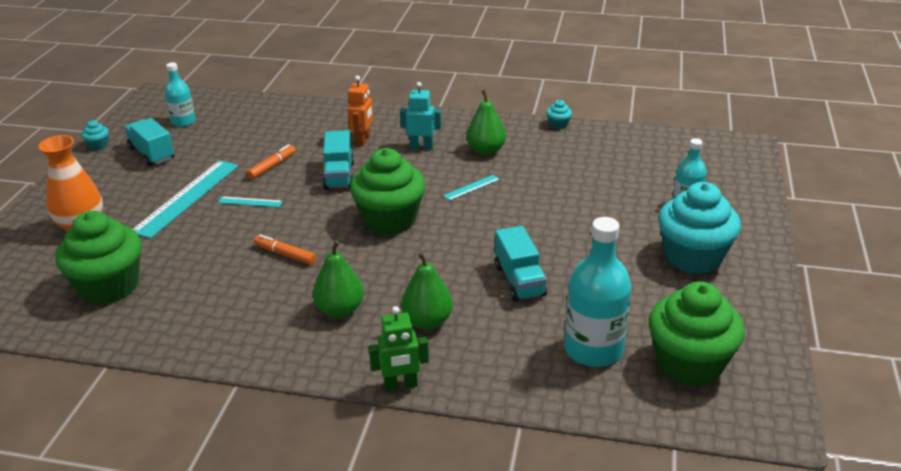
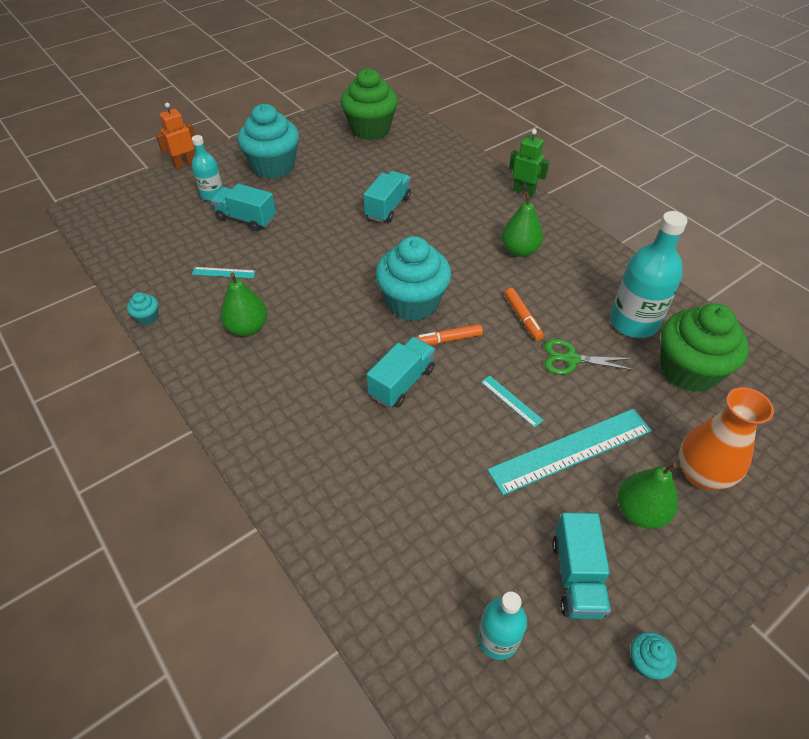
camera: 140 degrees left, 15 degrees up
orange marker [247,144,296,180] -> orange marker moved to [416,324,483,345]
orange robot [347,76,373,146] -> orange robot moved to [156,103,195,169]
green cupcake [350,148,425,235] -> turquoise cupcake [375,236,451,321]
turquoise robot [400,82,442,150] -> none
green pear [401,252,453,329] -> green pear moved to [618,463,678,529]
turquoise ruler [443,175,500,201] -> turquoise ruler moved to [192,267,256,278]
turquoise bottle [564,217,632,367] -> turquoise bottle moved to [610,211,687,338]
none -> turquoise truck [211,183,276,231]
none -> green scissors [544,339,635,375]

